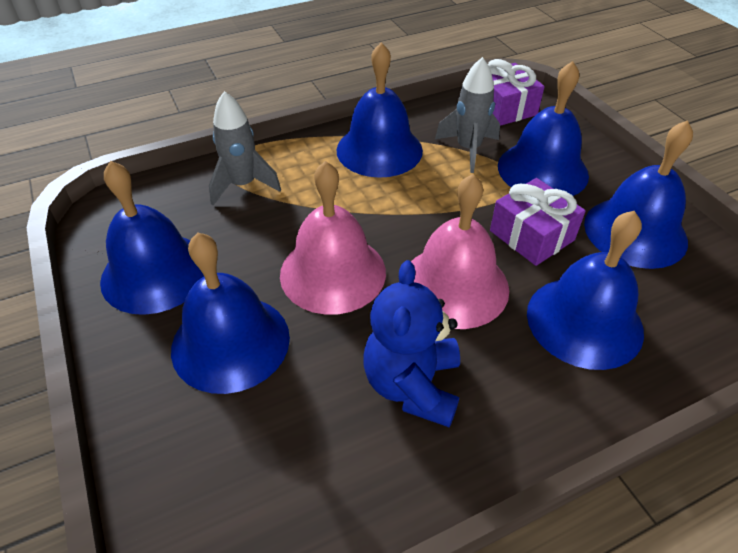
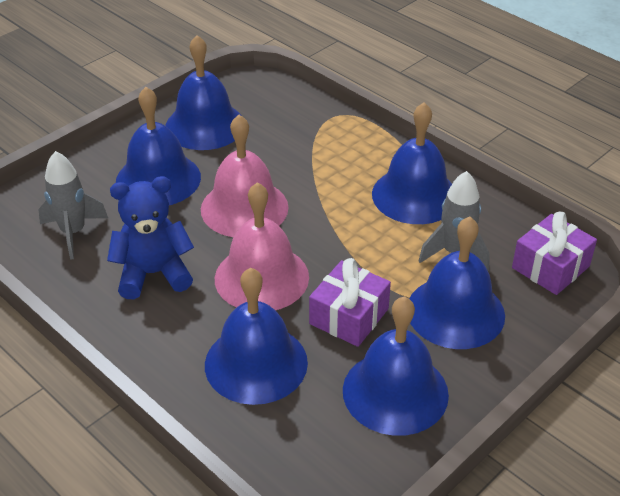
camera: 70 degrees right, 5 degrees down
grey rocket [209,91,281,205] -> grey rocket moved to [38,151,108,260]

